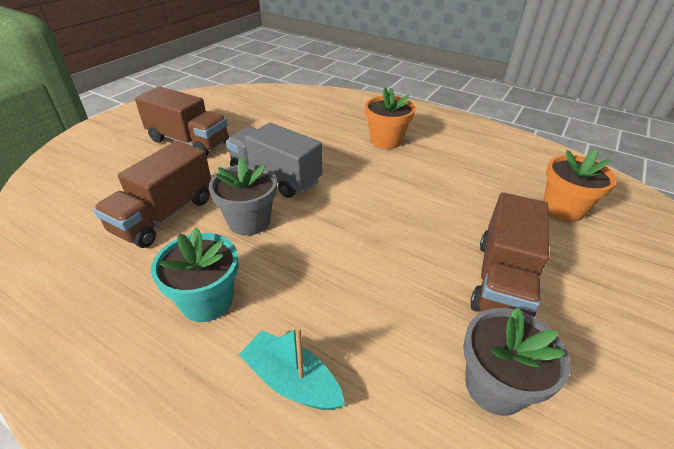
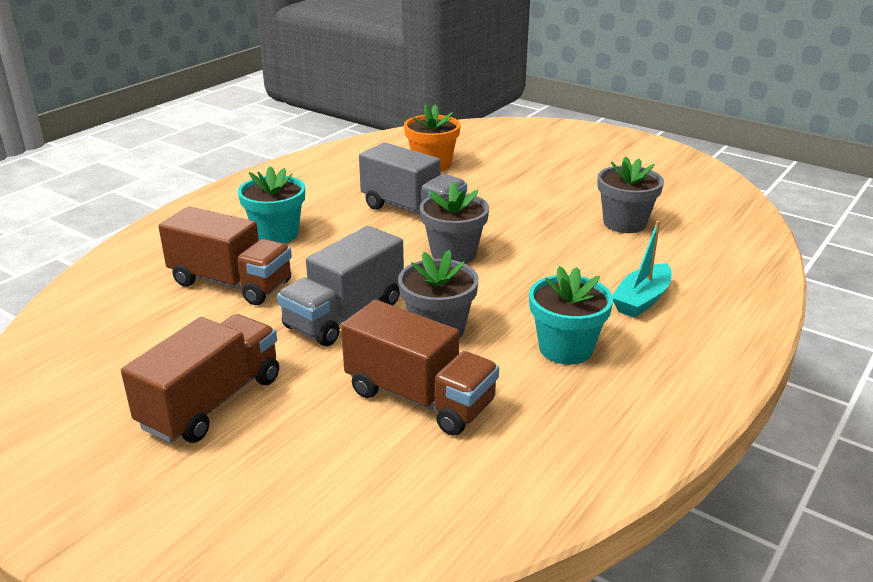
camera: 85 degrees left, 10 degrees down
orange flower pot [365,87,415,149] -> turquoise flower pot [238,166,305,243]
brown truck [470,192,549,317] -> brown truck moved to [158,206,292,305]
none -> grey truck [359,142,467,215]
none -> grey flower pot [420,182,489,264]

